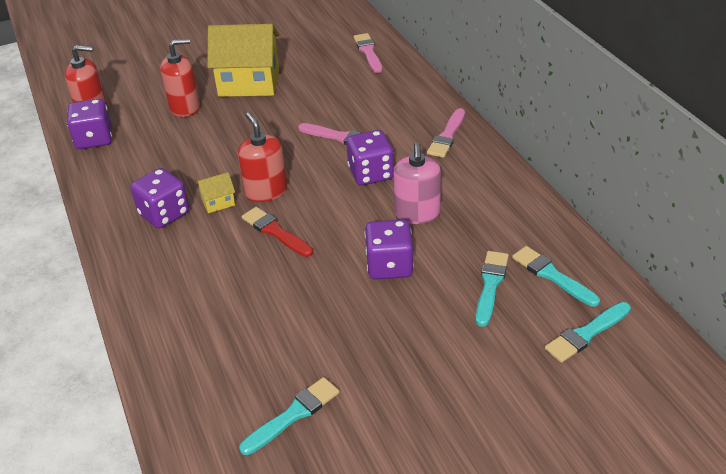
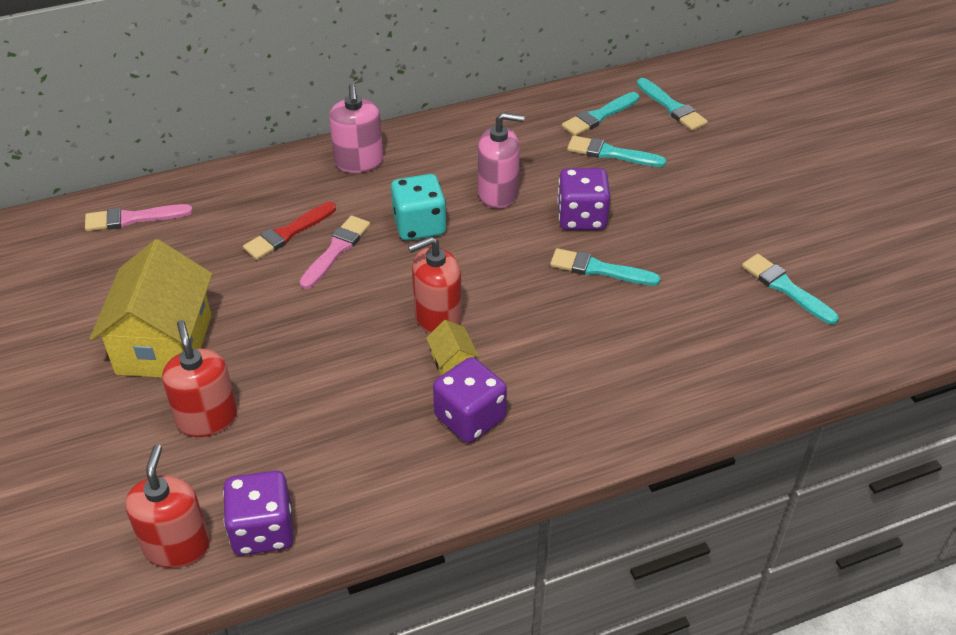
camera: 90 degrees left, 5 degrees up
red brush [242,207,313,257] -> red brush moved to [243,202,336,260]
purple dice [346,130,394,185] -> turquoise dice [391,174,447,241]
pink brush [427,108,465,158] -> pink soap dispenser [329,84,383,173]
none -> turquoise brush [550,248,661,286]

